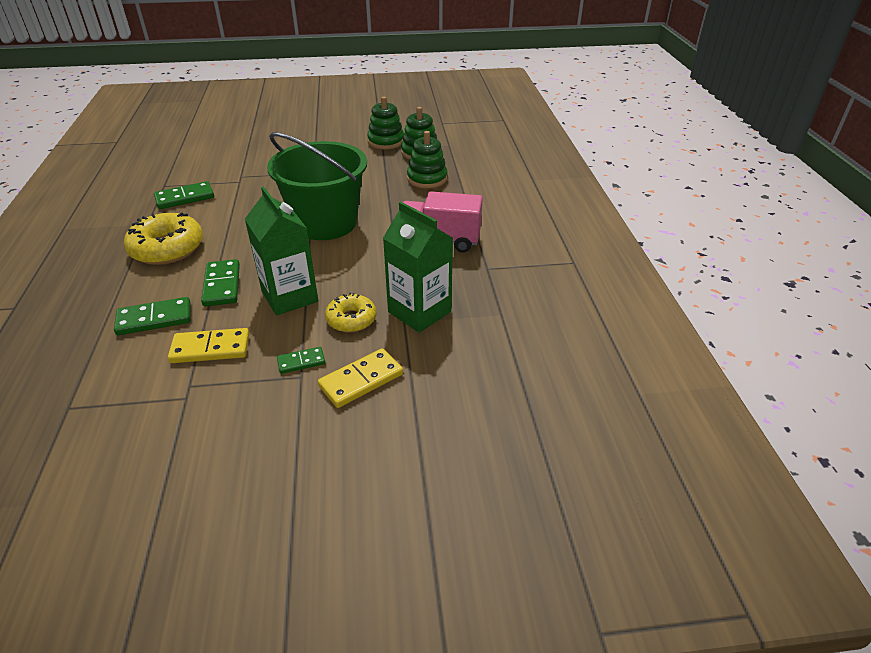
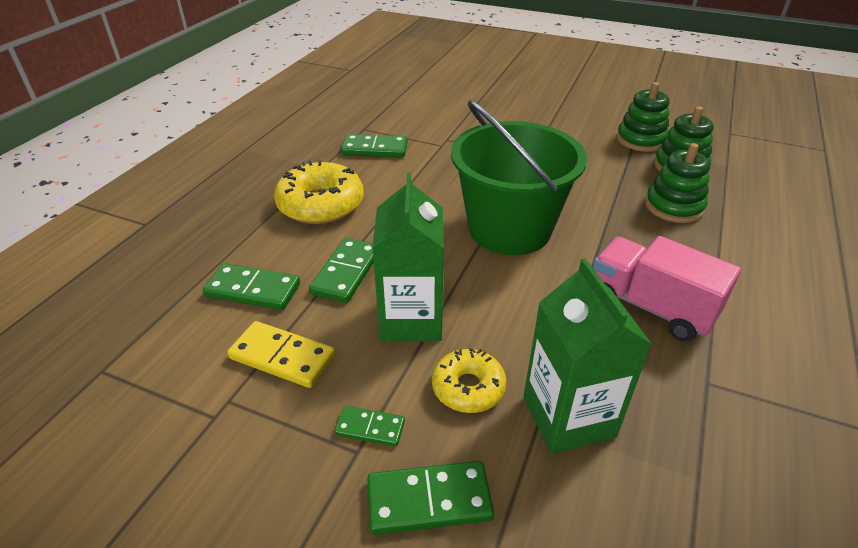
camera: 30 degrees right, 0 degrees up
yellow domino [318,348,403,408] -> green domino [367,461,494,535]

